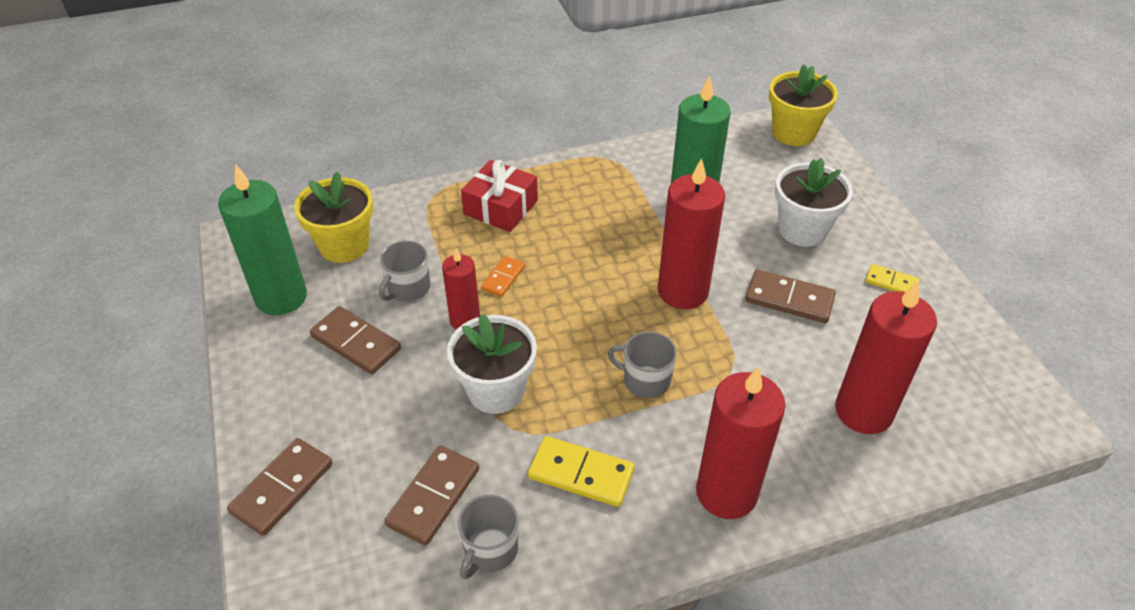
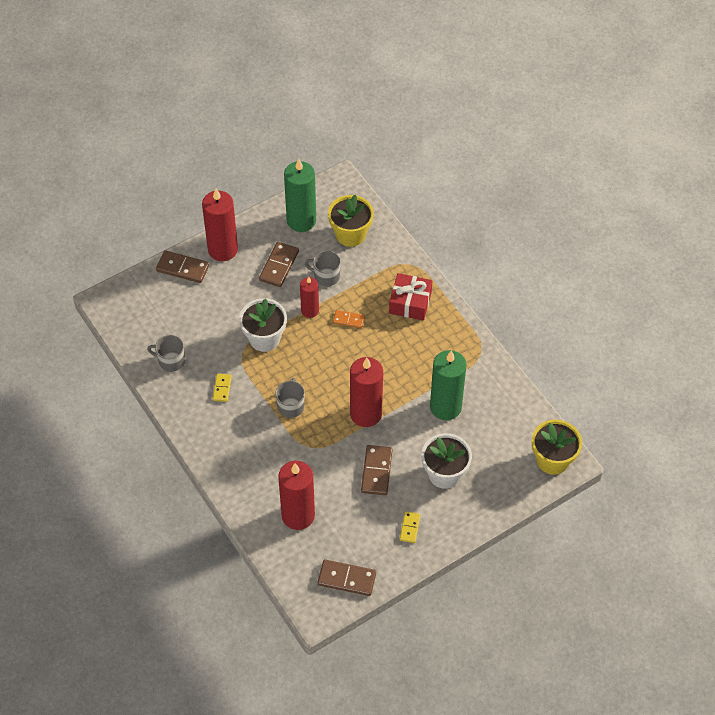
camera: 75 degrees right, 10 degrees up
brown domino [385,446,479,546] -> brown domino moved to [318,559,376,596]
yellow domino [528,436,634,507] -> yellow domino [213,374,232,402], size x0.60
red candle [696,366,786,519] -> red candle moved to [202,189,238,261]

